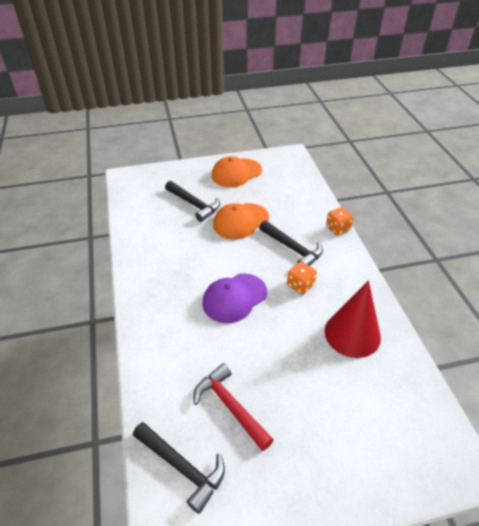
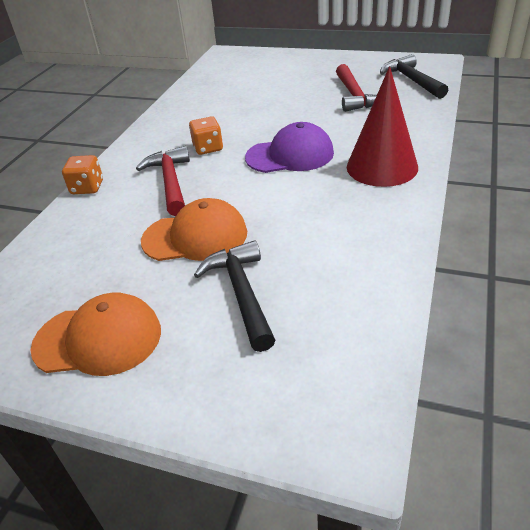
camera: 145 degrees left, 5 degrees down
black hammer [259,220,323,266] -> red hammer [136,146,190,216]
red cone [325,280,381,358] -> red cone moved to [347,66,418,187]

